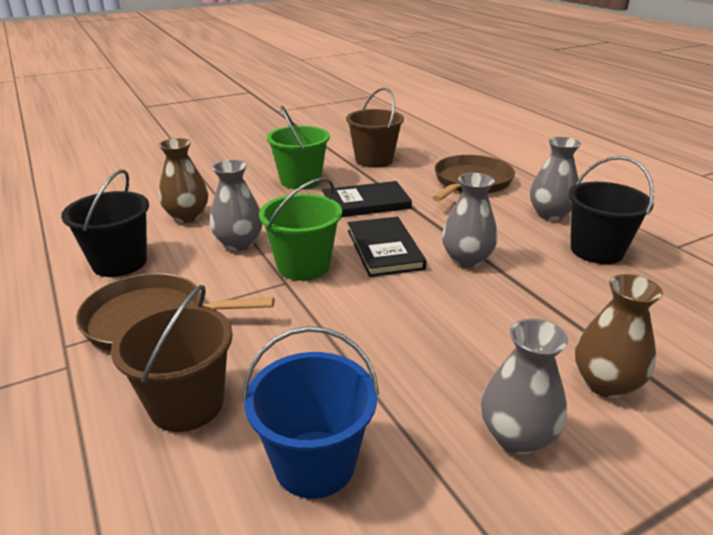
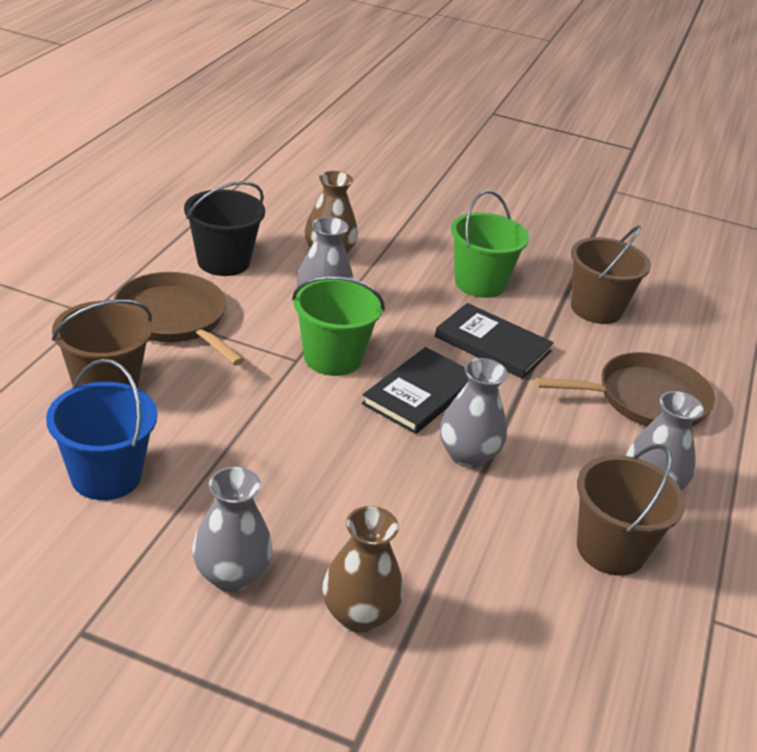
camera: 45 degrees right, 5 degrees up
black bucket [569,156,654,264] -> brown bucket [577,444,685,576]

